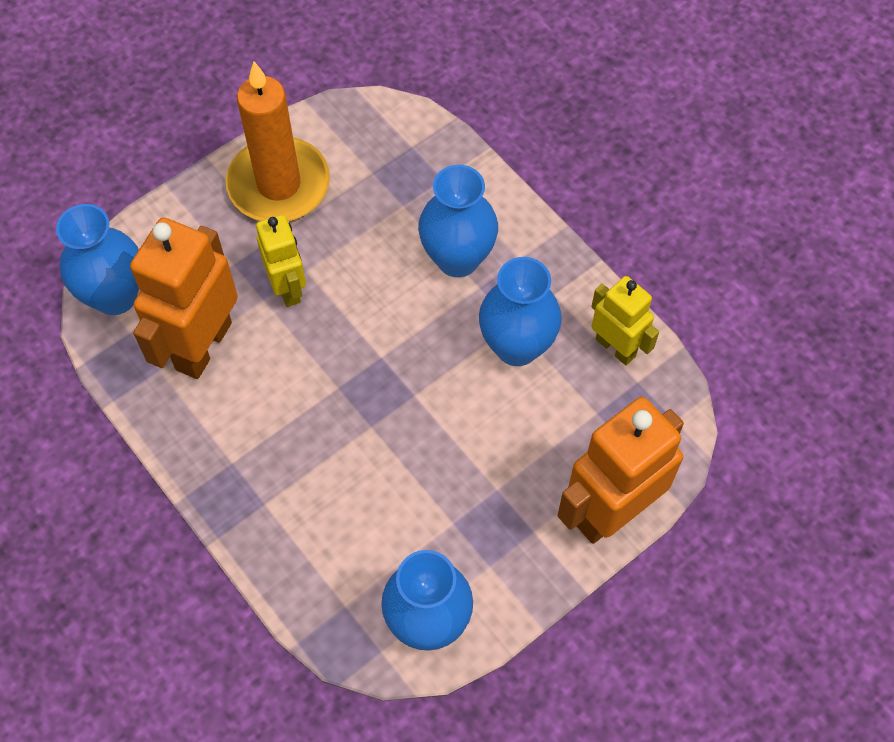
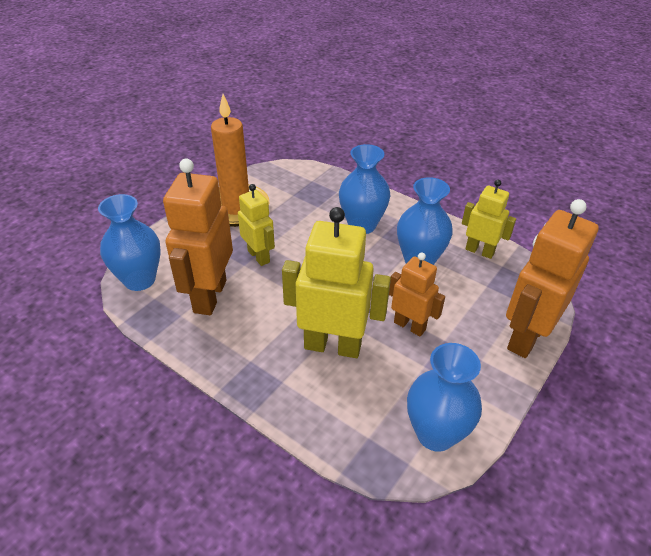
camera: 15 degrees left, 20 degrees down
none -> yellow robot [282,207,391,358]
none -> orange robot [389,252,445,336]

